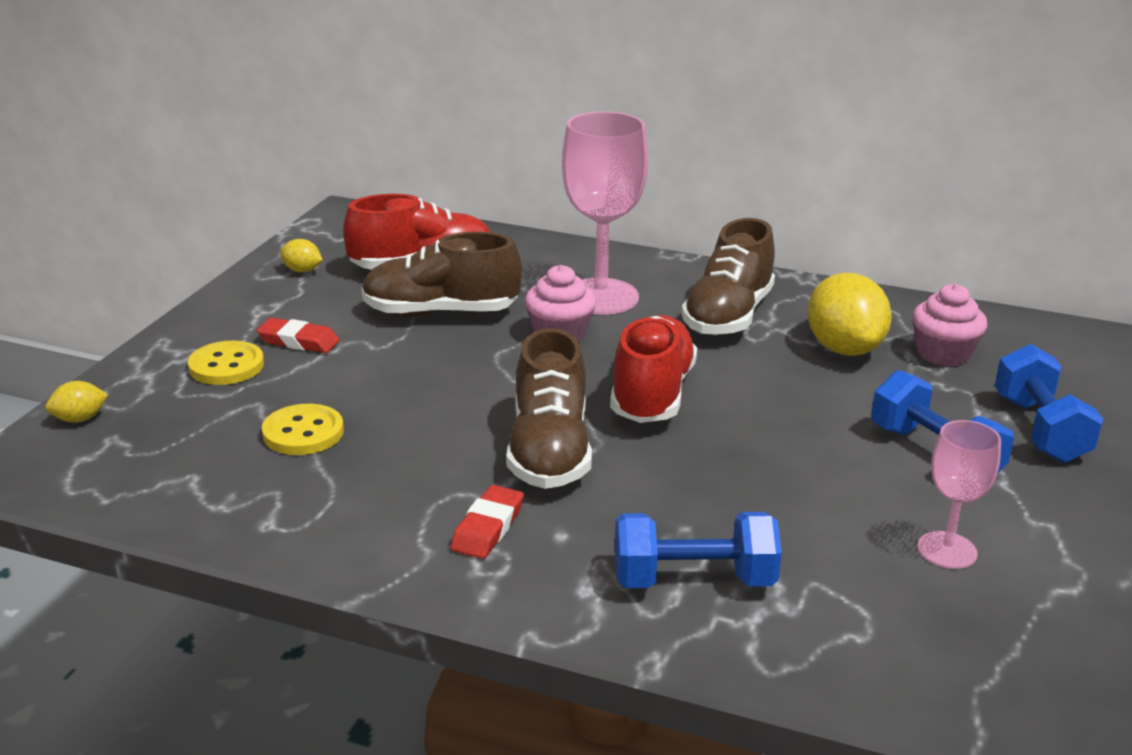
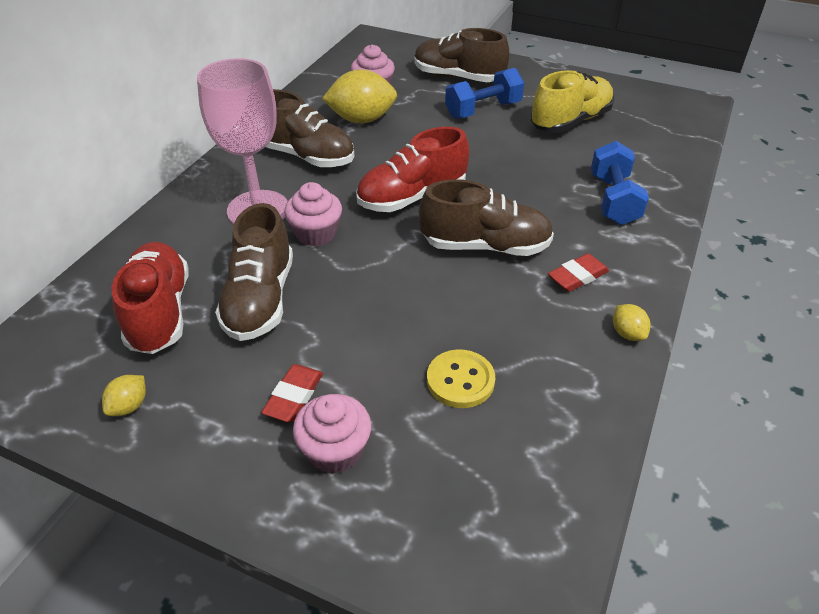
camera: 85 degrees left, 15 degrees up
yellow lemon [45,381,108,423] -> yellow lemon moved to [613,304,650,341]
yellow button [188,341,264,385] -> pink cupcake [293,394,371,474]
red eraser [451,485,524,559] -> red eraser turned 60 degrees counterclockwise [548,253,609,292]
red shoe [610,315,697,423] -> red shoe turned 45 degrees counterclockwise [356,127,470,212]
pink goblet [917,420,1001,569] -> yellow shoe [531,70,614,132]
blue dumbbell [995,344,1103,463] -> brown shoe [414,28,509,82]

